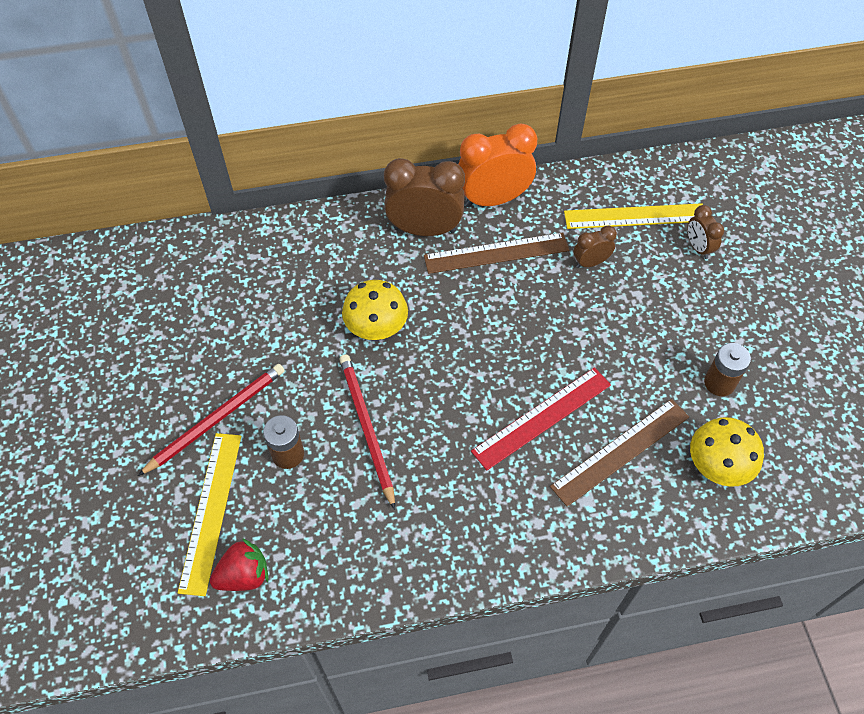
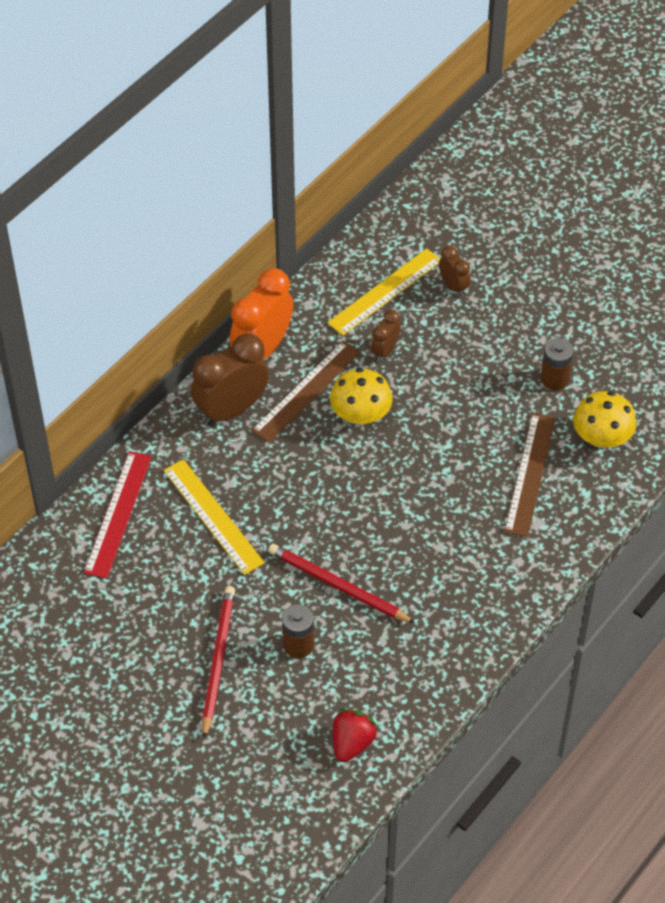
camera: 40 degrees left, 5 degrees down
yellow ruler [178,433,241,596] -> yellow ruler moved to [164,459,265,575]
yellow mushroom [342,280,408,340] -> yellow mushroom moved to [330,368,392,425]
red ruler [471,367,611,471] -> red ruler moved to [84,451,152,578]
brown clock [687,205,724,259] -> brown clock turned 150 degrees counterclockwise [439,246,471,296]

